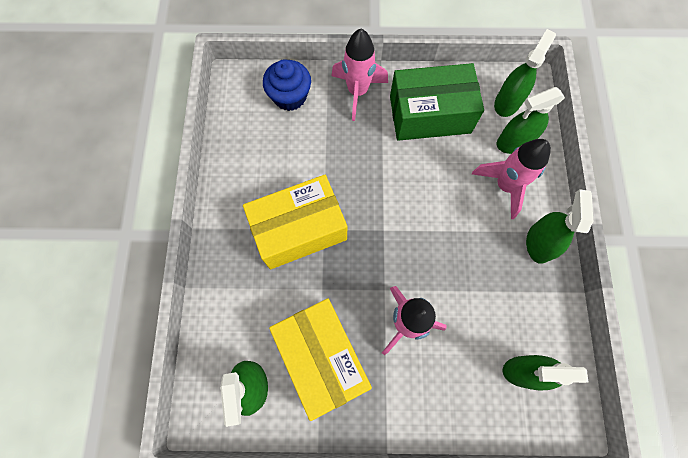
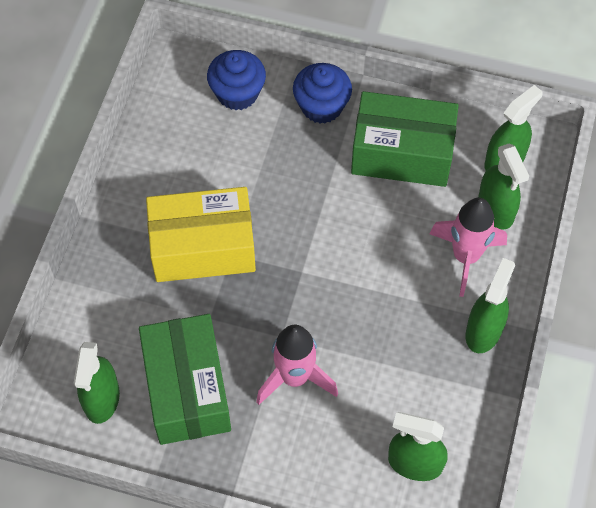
camera: 15 degrees right, 10 degrees down
yellow box [269,298,372,421] -> green box [139,314,231,445]
pink rocket [331,29,388,121] -> blue cupcake [293,63,352,123]
green spray bottle [497,87,565,154] -> green spray bottle turned 105 degrees counterclockwise [478,143,529,230]

